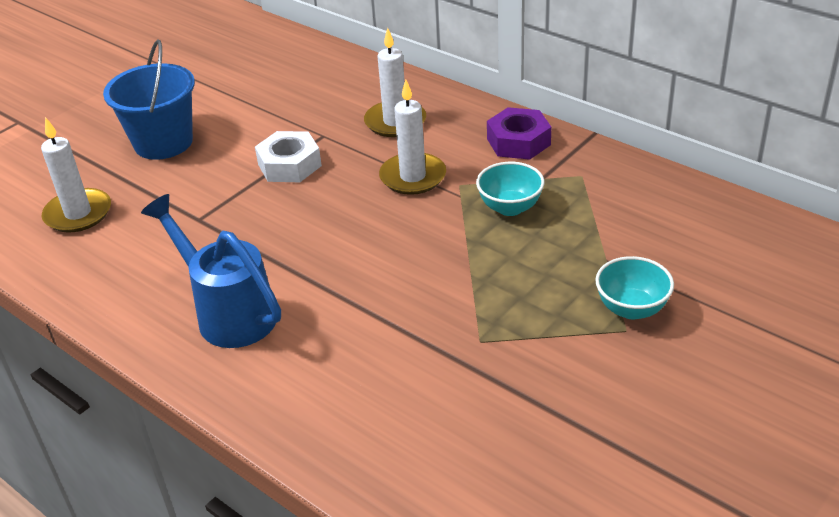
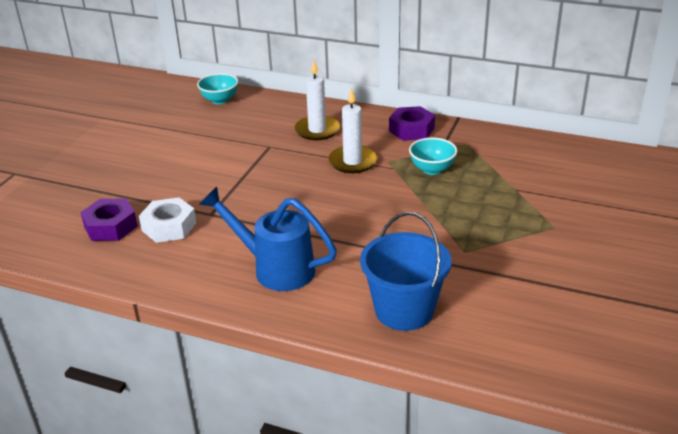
camera: 20 degrees left, 5 degrees down
white candle [41,117,111,233] -> purple nut [80,199,138,241]
blue bucket [103,39,195,160] -> blue bucket moved to [360,212,452,331]
white nut [255,131,322,182] -> white nut moved to [139,197,196,243]
turquoise bowl [595,256,674,319] -> turquoise bowl moved to [197,73,238,104]

